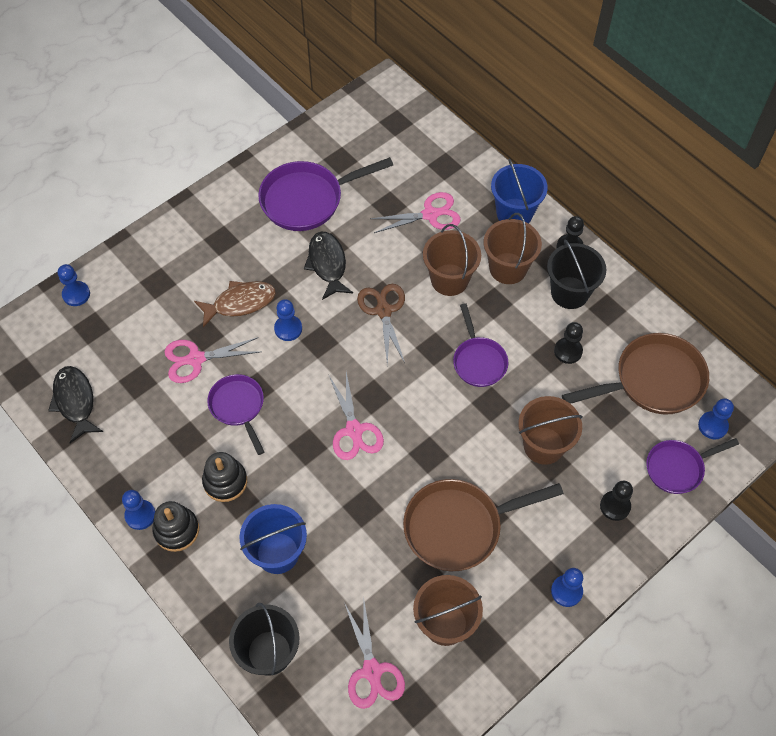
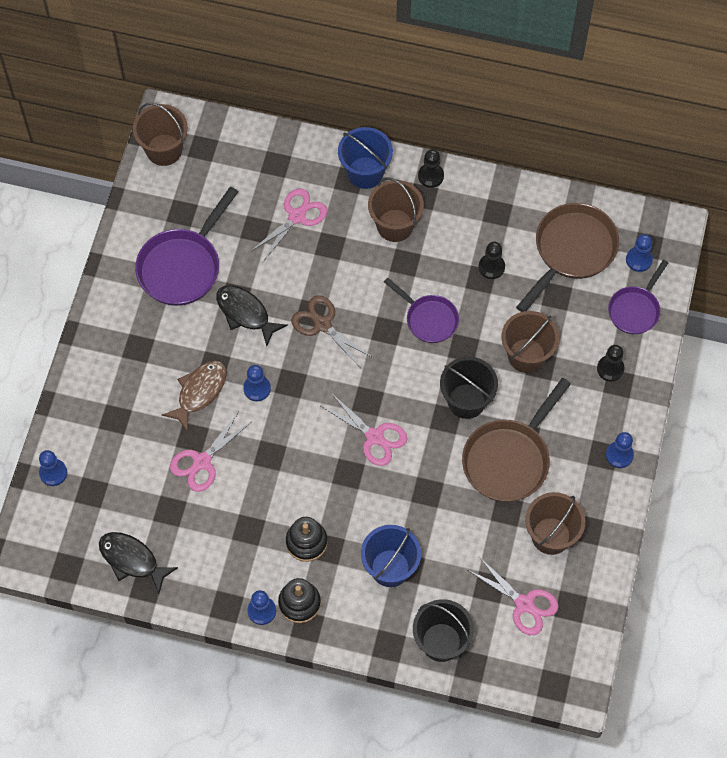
camera: 35 degrees left, 5 degrees up
purple pan [207,374,264,455] -> none
brown bucket [423,224,481,296] -> brown bucket moved to [133,103,188,166]
black bucket [547,239,606,309] -> black bucket moved to [440,357,498,419]

